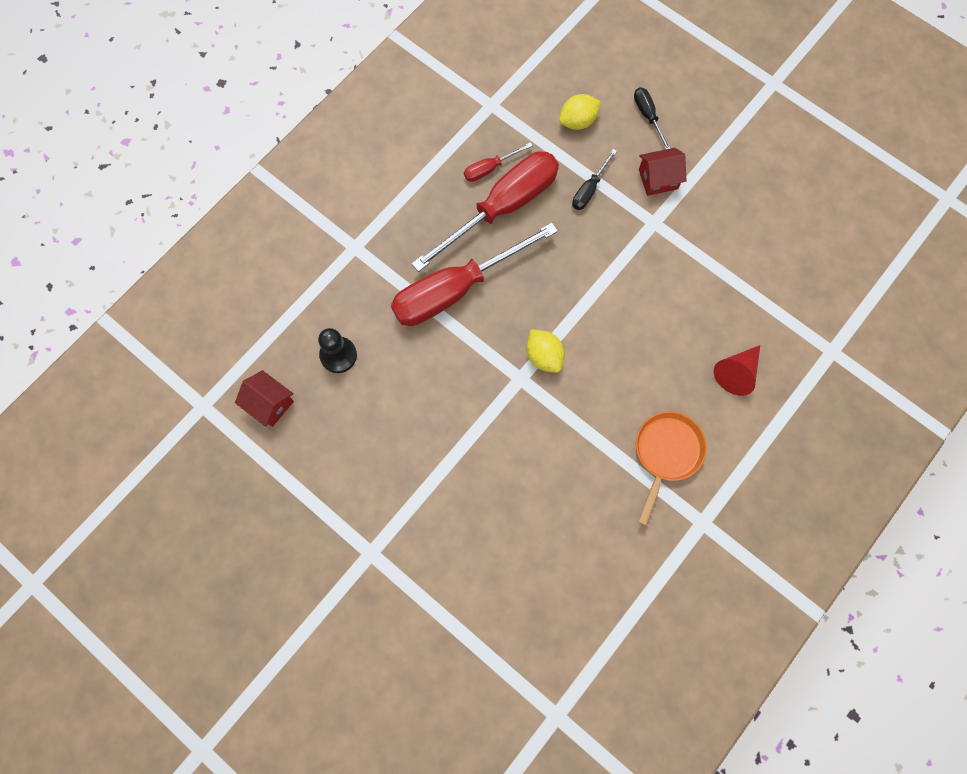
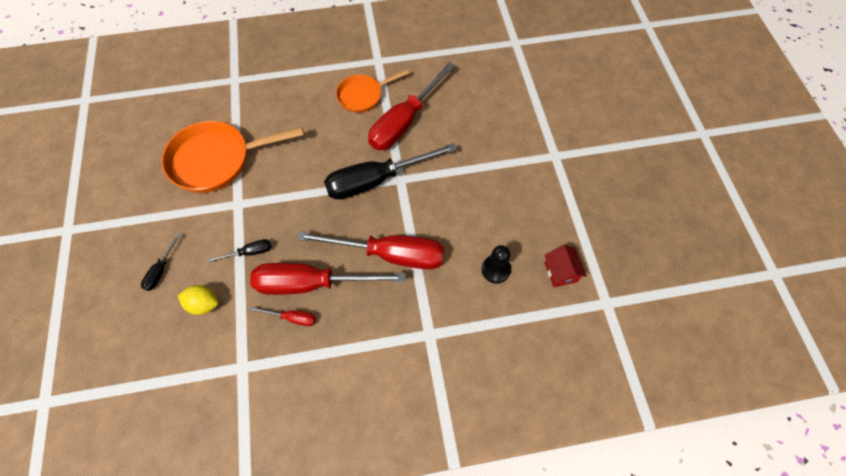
camera: 140 degrees left, 10 degrees down
yellow lemon [526,329,565,373] -> black screwdriver [324,143,457,200]
red house [639,148,687,196] -> none
red cone [714,345,760,396] -> none
none -> orange pan [162,121,304,193]
none -> red screwdriver [368,62,455,150]

